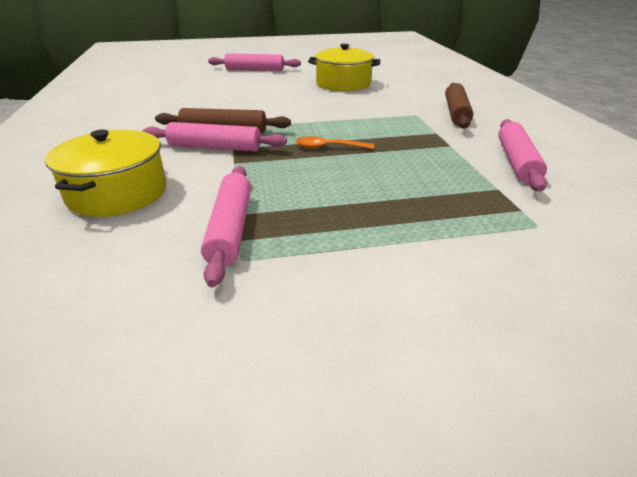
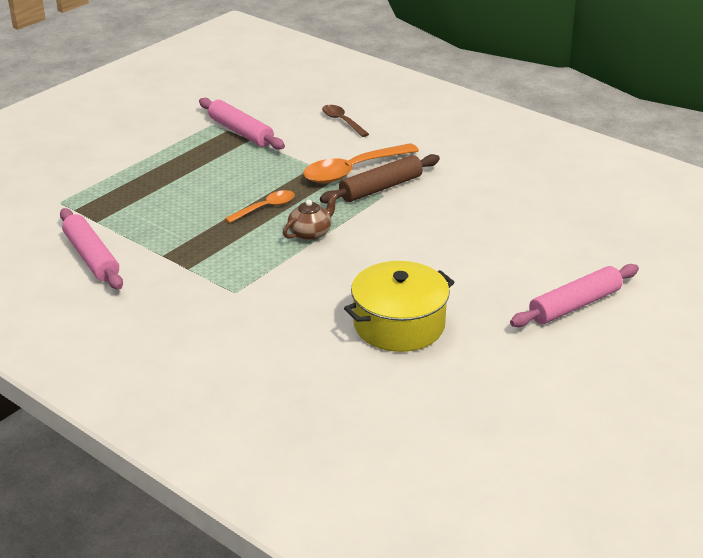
camera: 140 degrees right, 0 degrees up
yellow pot [45,130,167,217] -> brown spoon [322,105,369,137]
pink rolling pin [142,122,287,151] -> orange spoon [303,143,419,183]
brown rolling pin [445,83,473,129] -> none
none -> brown teapot [283,193,338,241]

